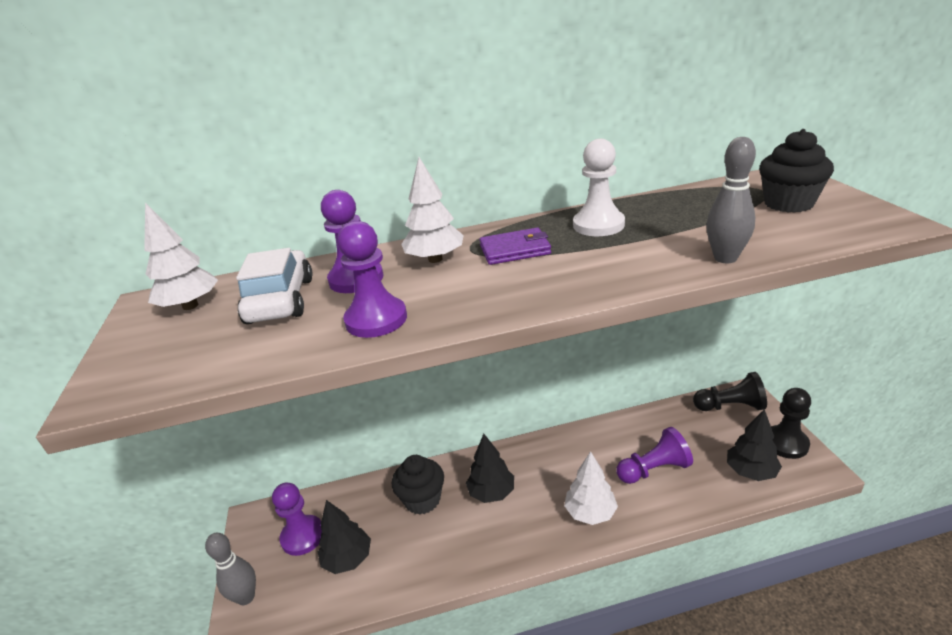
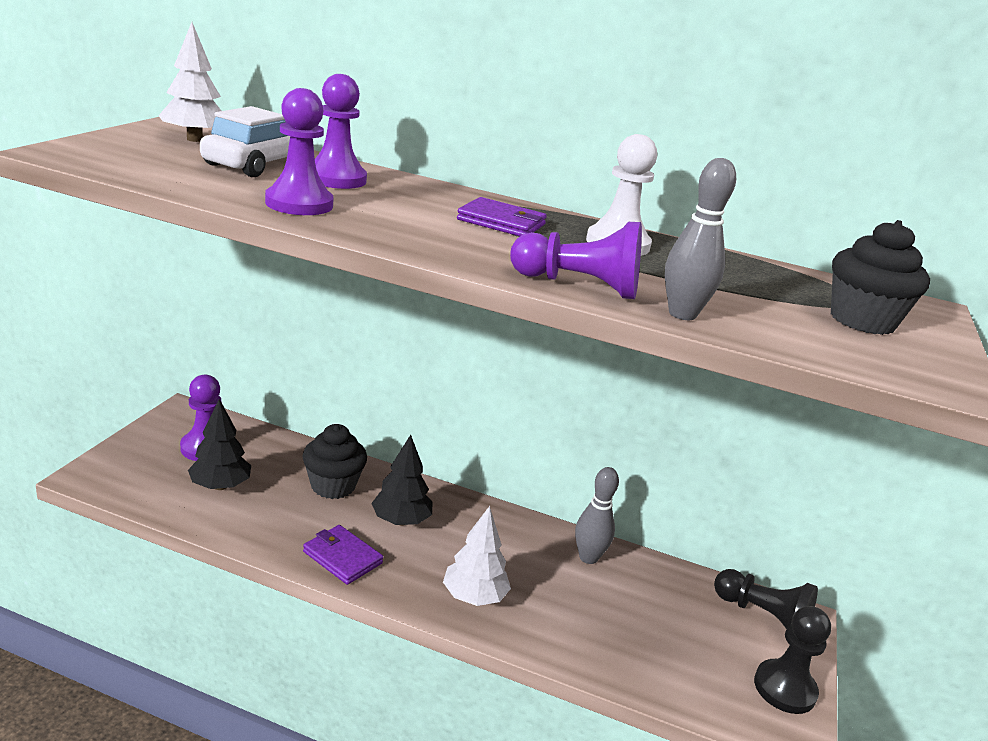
camera: 25 degrees right, 5 degrees down
grey bowling pin [205,533,256,605] -> grey bowling pin moved to [575,467,619,564]
white tree [401,157,464,263] -> none
purple pawn [616,427,693,484] -> purple pawn moved to [510,222,642,299]
black tree [727,409,782,481] -> none
none -> purple wallet [303,525,383,585]

